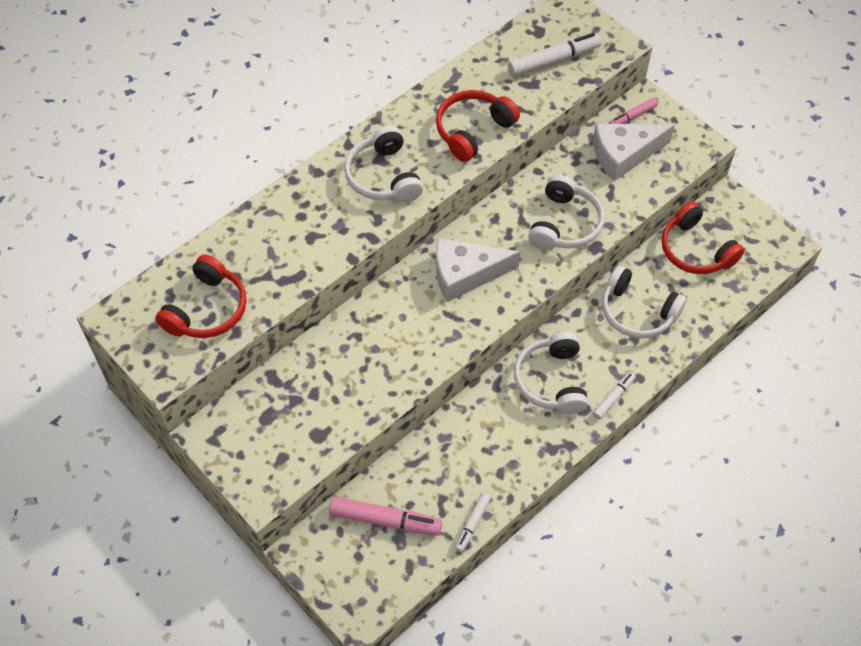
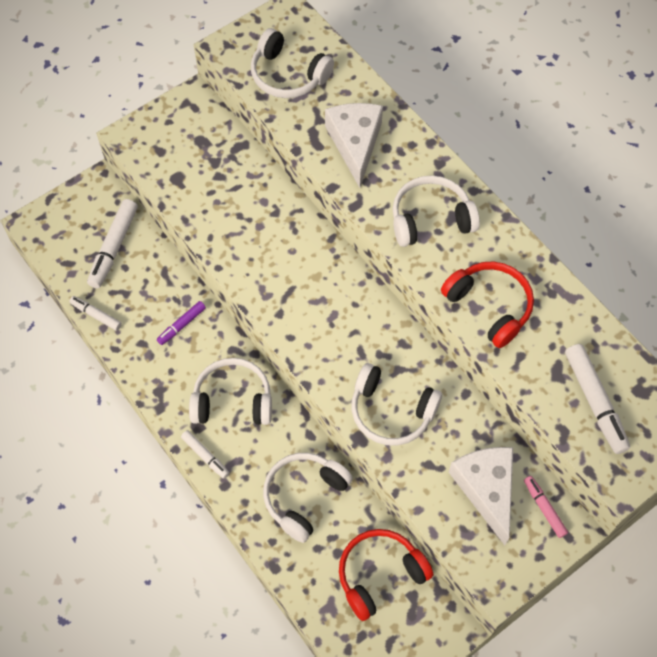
camera: 95 degrees right, 5 degrees up
red headphones [155,254,247,338] -> white headphones [251,28,334,98]
pink marker [329,496,442,535] -> white marker [87,199,138,288]
white cheese [436,238,520,302] -> white cheese moved to [325,103,383,188]
none -> purple marker [157,301,206,345]

